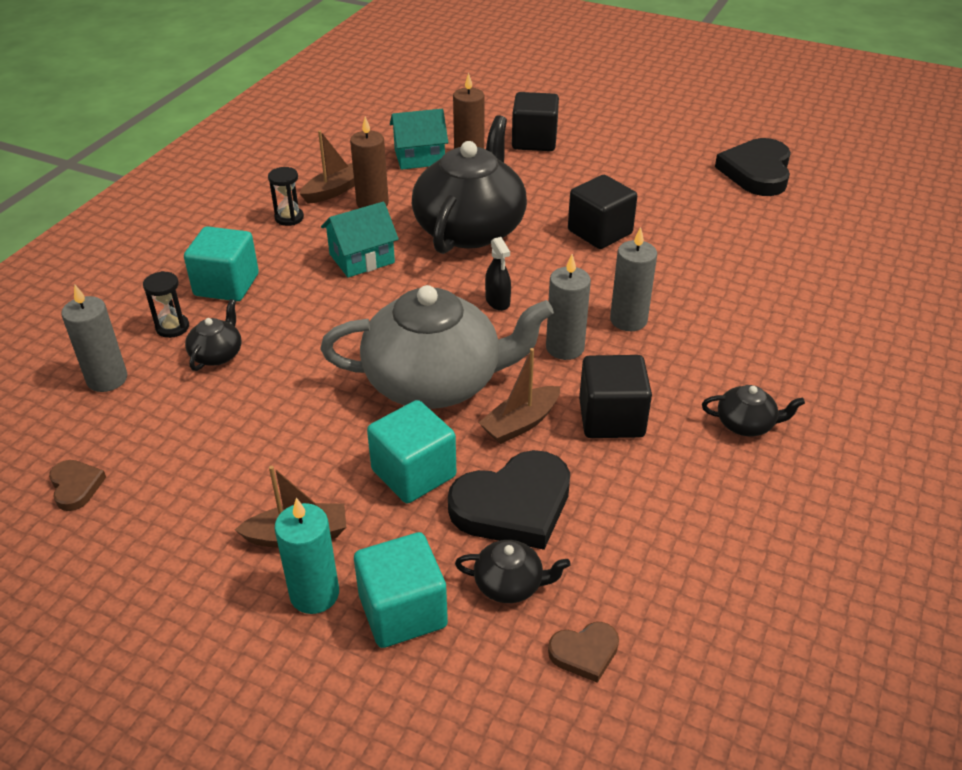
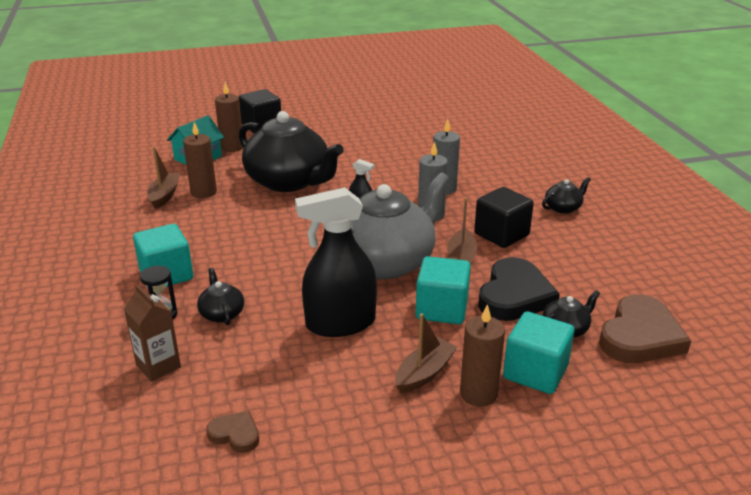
camera: 40 degrees left, 10 degrees down
grey candle [61,284,127,392] -> brown carton [124,285,181,381]
black hourglass [268,167,304,226] -> none
turquoise candle [275,498,339,614] -> brown candle [460,304,505,407]
turquoise house [321,202,399,278] -> none
black teapot [412,115,527,254] -> black teapot turned 150 degrees clockwise [239,111,344,192]
brown heart [548,622,619,683] -> brown heart [599,294,691,363], size x2.04
black cube [568,175,637,249] -> none
black heart [715,138,791,196] -> none
none -> black spray bottle [295,187,377,337]

